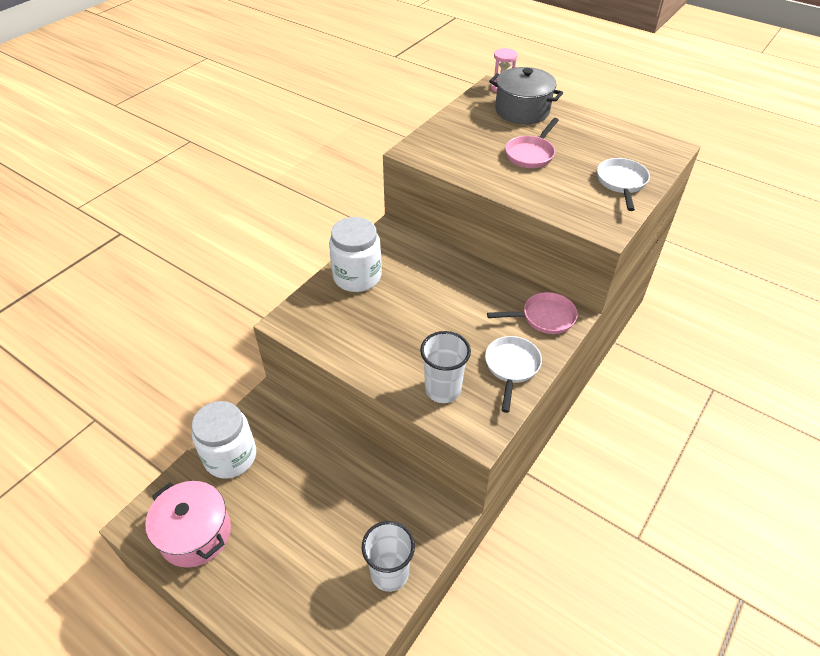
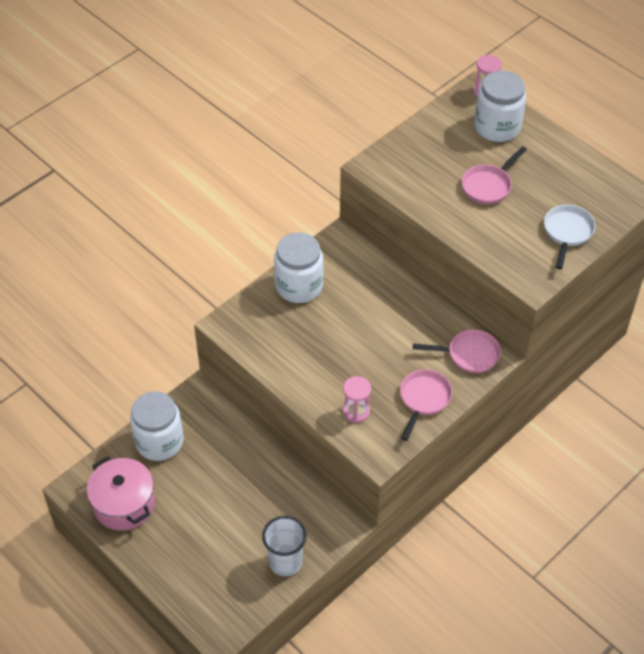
camera: 10 degrees right, 5 degrees up
white cup [420,331,471,403] -> pink hourglass [343,376,371,423]
white pan [485,336,542,413] -> pink pan [400,369,452,441]
grey pot [489,67,563,124] -> white jar [475,70,526,142]

